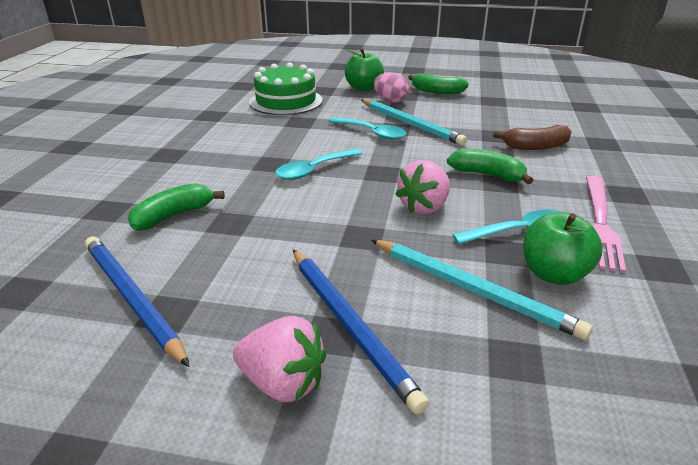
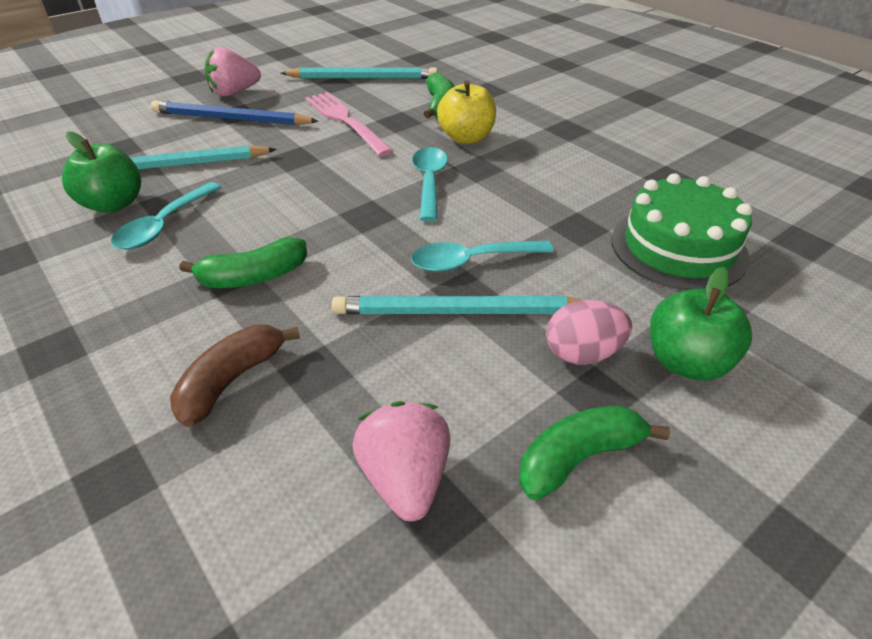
camera: 130 degrees right, 10 degrees up
blue pencil [85,236,190,367] -> turquoise pencil [281,67,437,79]
pink strawberry [395,160,450,215] -> pink strawberry moved to [352,401,450,521]
pink fork [586,176,626,273] -> pink fork moved to [305,92,394,156]
none -> yellow apple [437,81,496,144]

